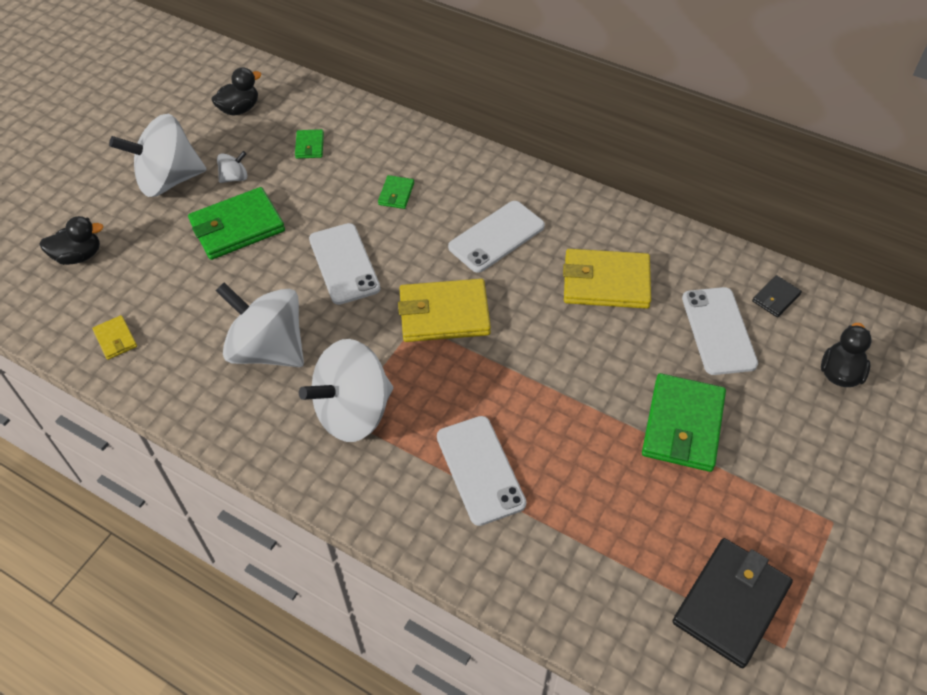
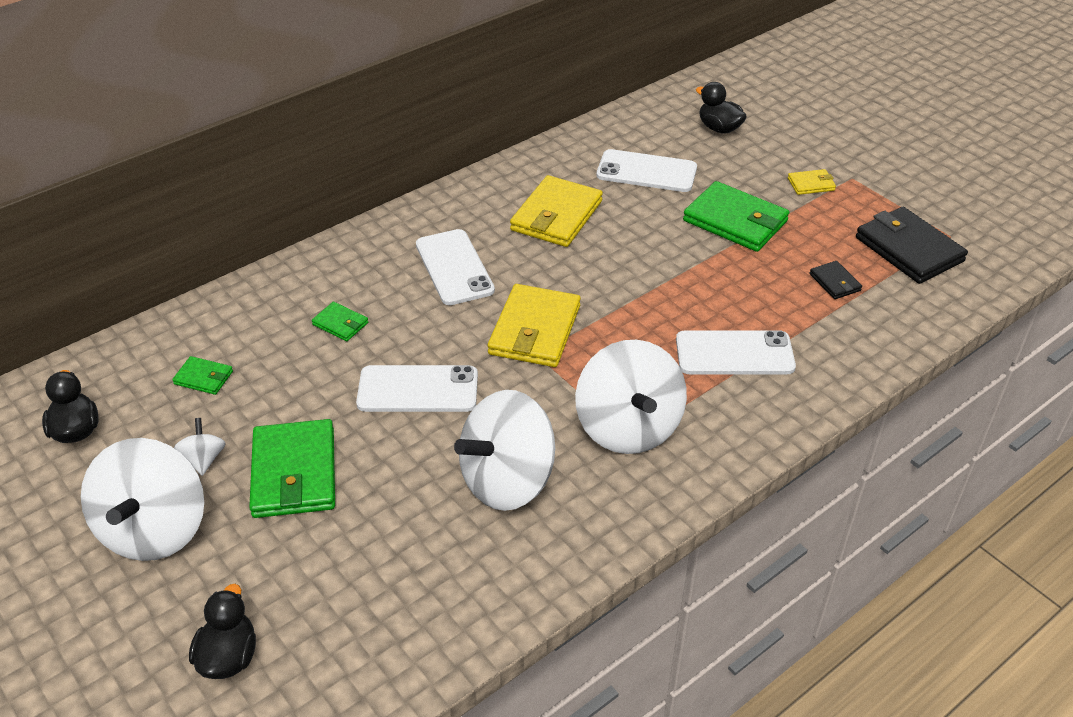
camera: 70 degrees left, 10 degrees down
yellow wallet [92,315,137,360] -> yellow wallet moved to [788,169,836,195]
black wallet [752,275,802,317] -> black wallet moved to [810,261,862,299]

